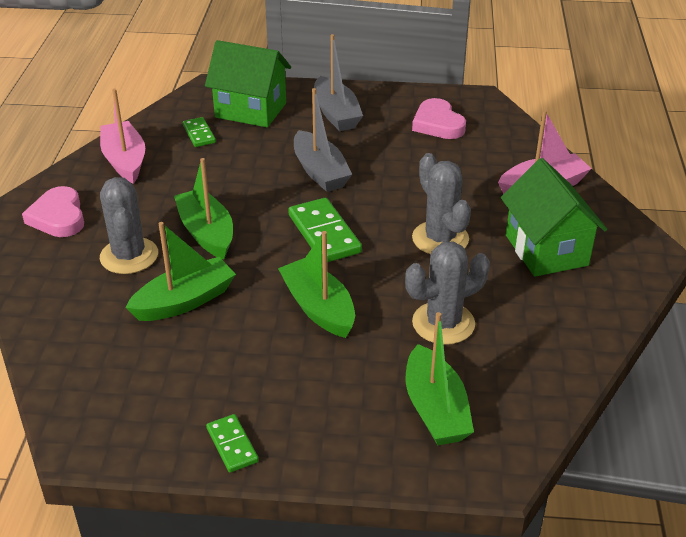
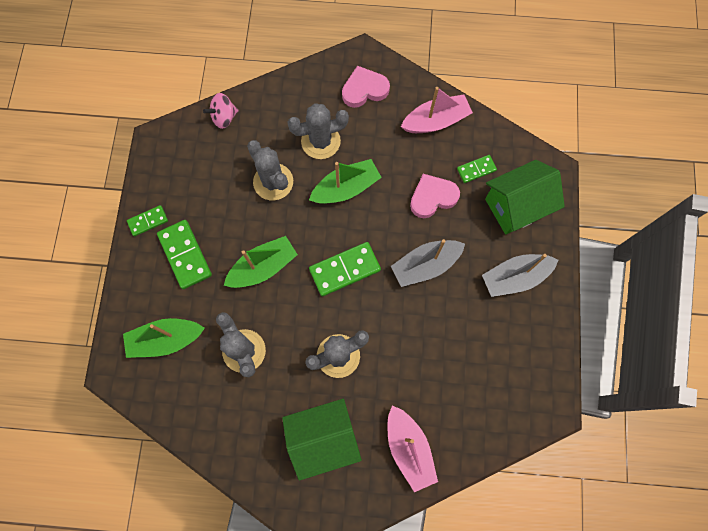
camera: 90 degrees right, 35 degrees up
green boat [125,222,236,321] -> grey cactus [247,140,293,200]
green house [205,40,291,127] -> green house turned 45 degrees clockwise [485,160,565,235]
pink heart [412,98,466,139] -> pink heart moved to [410,174,460,218]
none -> green domino [157,220,212,289]
none -> pink spinning top [203,93,238,129]

